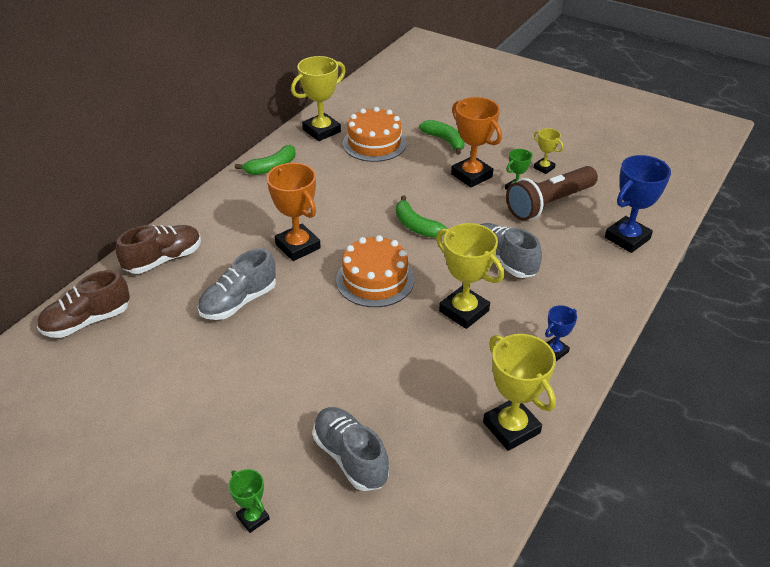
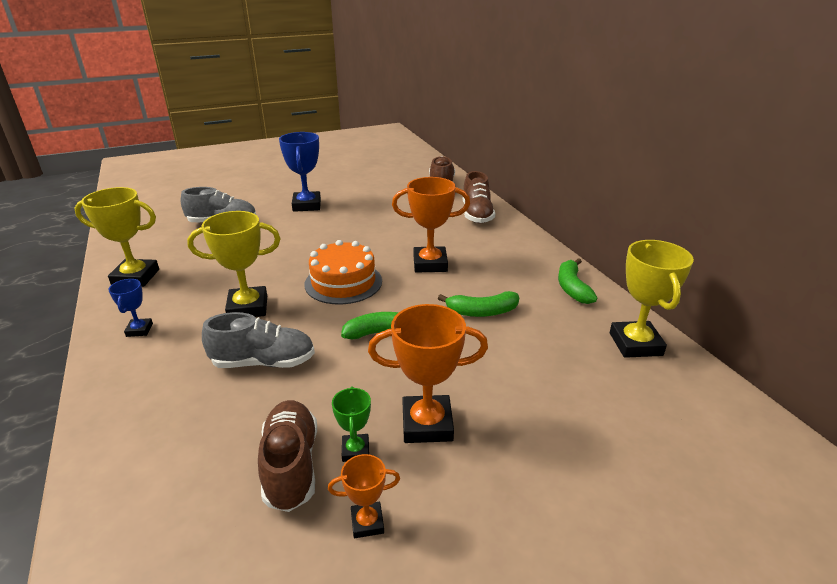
camera: 125 degrees right, 10 degrees down
grey shoe [198,248,276,320] -> none
green trophy [229,469,270,533] -> none
orange cake [343,107,406,162] -> none
green banana [419,120,465,155] -> green banana moved to [438,291,519,317]
brown flashlight [506,166,598,221] -> brown shoe [258,400,317,512]
yellow trophy [534,128,564,174] -> orange trophy [328,454,400,538]
blue trophy [605,155,671,253] -> blue trophy moved to [279,132,321,212]

